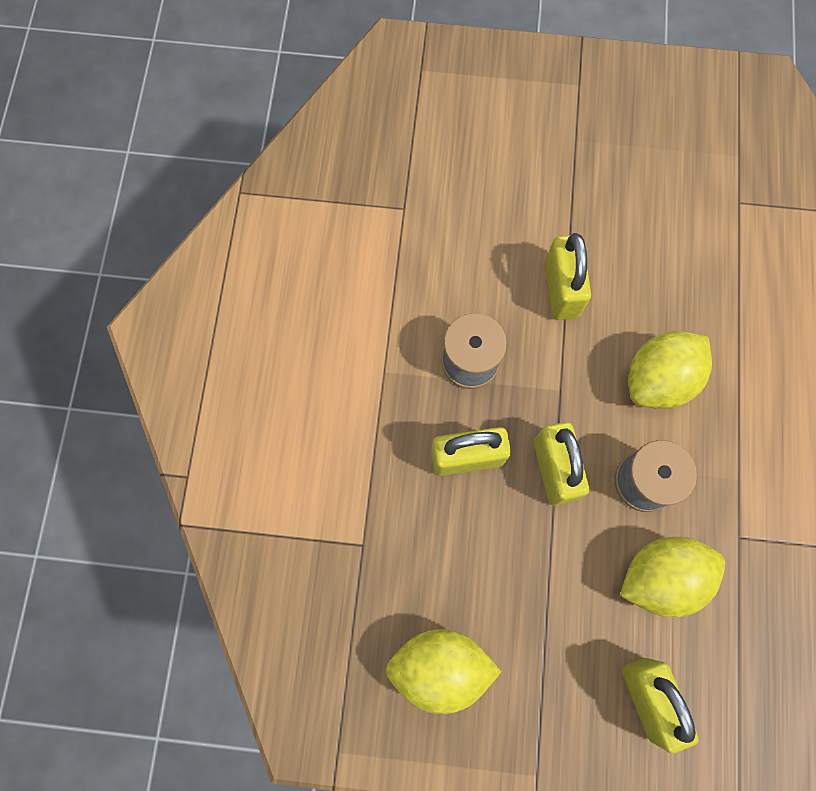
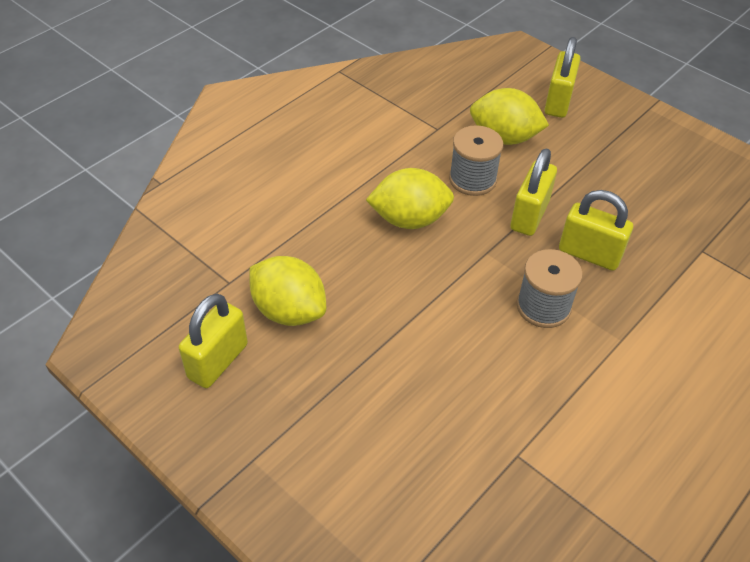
camera: 145 degrees left, 25 degrees down
yellow lemon [386,629,502,714] -> yellow lemon moved to [250,256,326,326]
yellow padlock [545,233,591,320] -> yellow padlock moved to [179,294,248,388]

